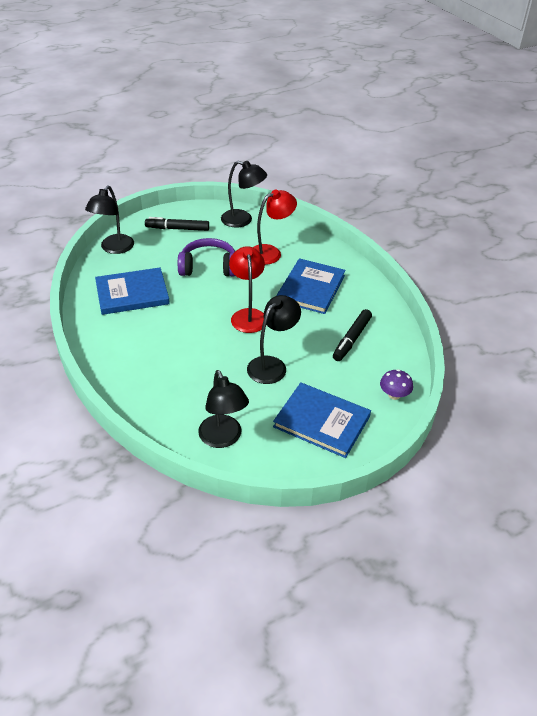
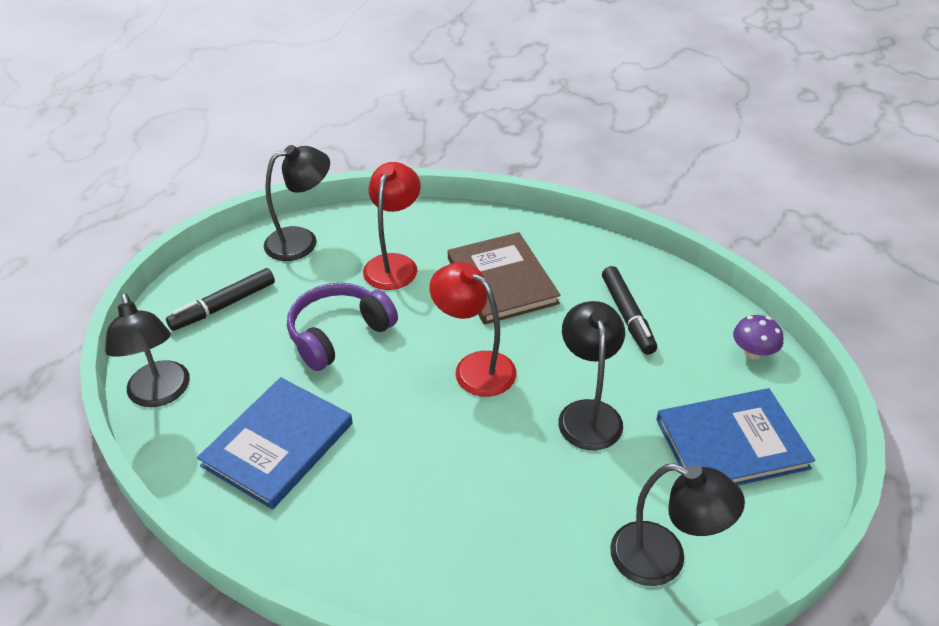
camera: 40 degrees left, 0 degrees up
blue book [277,258,346,314] -> brown book [448,232,560,325]

